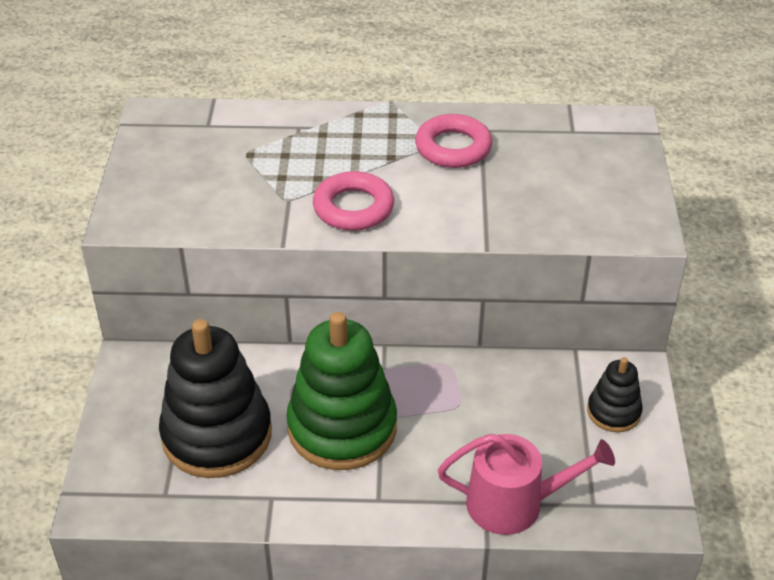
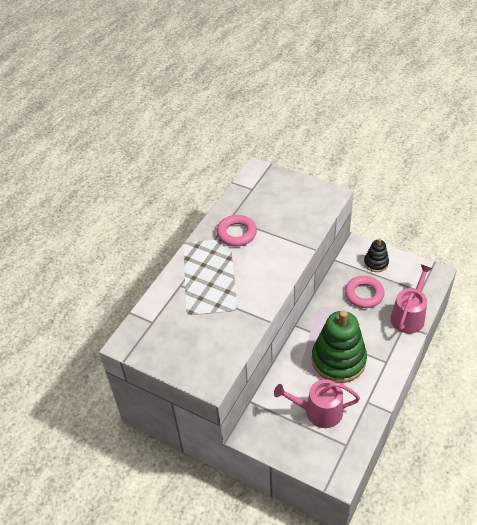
camera: 60 degrees left, 5 degrees up
black stacking toy [159,319,272,478] -> pink watering can [274,379,360,428]
pink ring [313,171,394,231] -> pink ring moved to [345,276,384,308]

